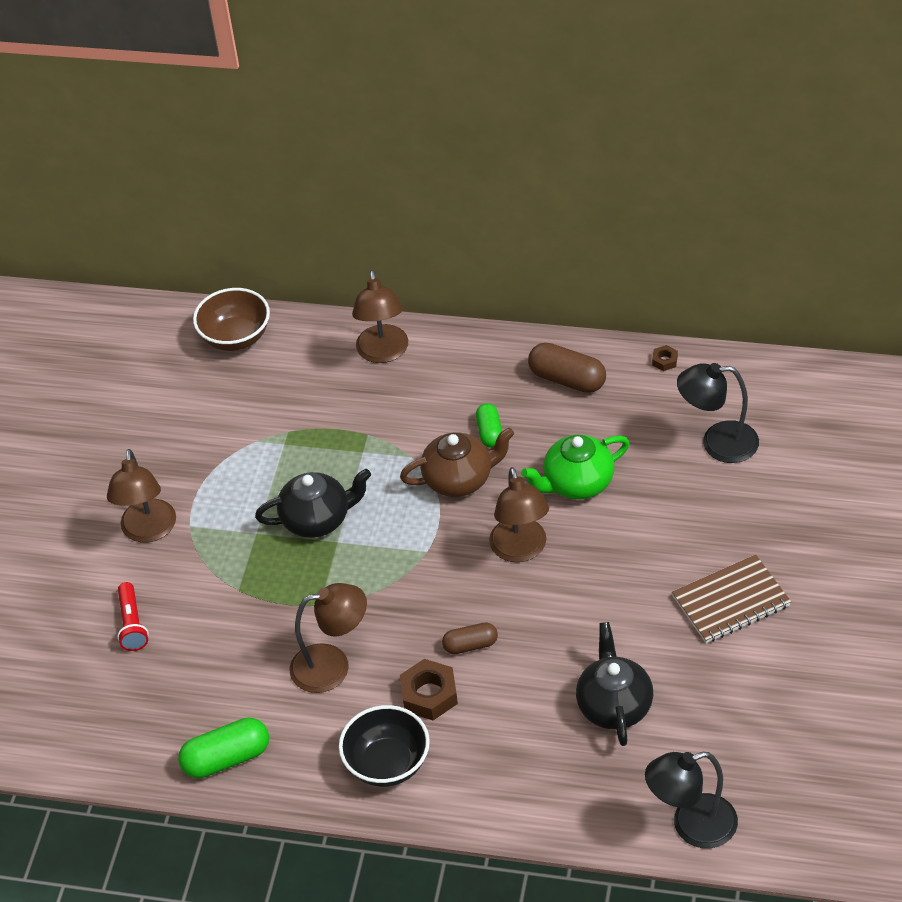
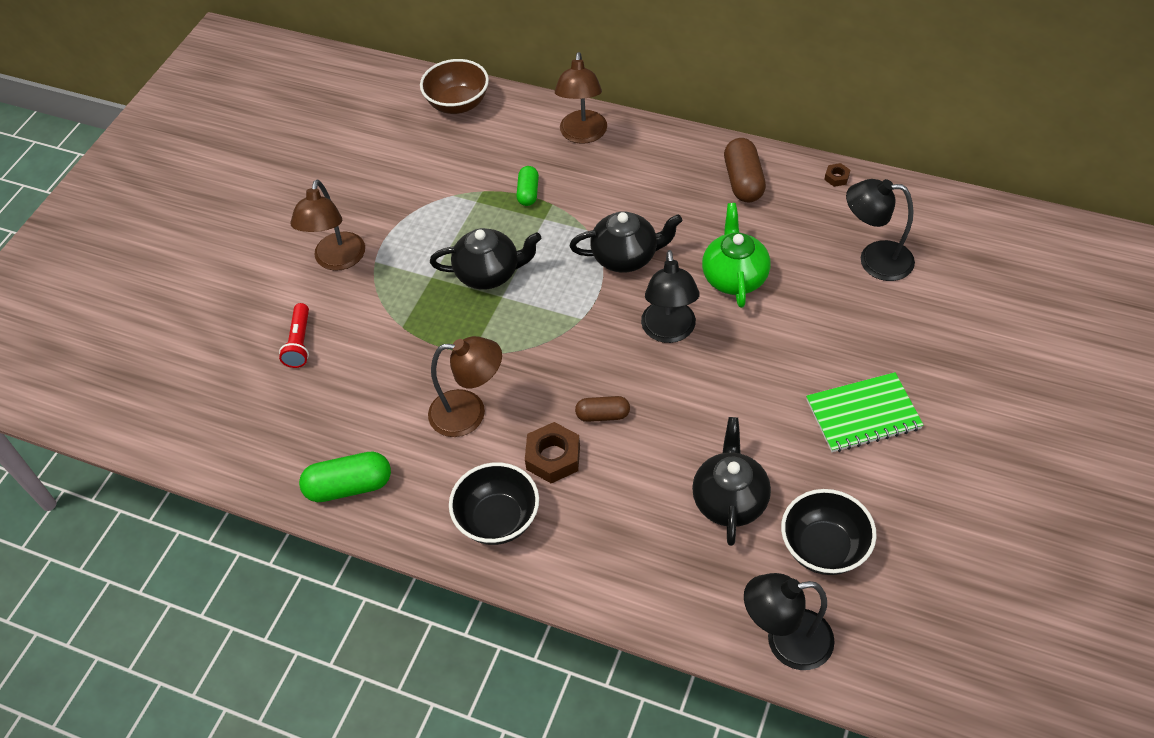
camera: 10 degrees right, 5 degrees up
brown teapot [400,427,514,497] -> black teapot [569,211,683,273]
green capsule [476,403,502,448] -> green capsule moved to [516,166,539,206]
brown lamp [489,467,549,562] -> black lamp [641,250,700,343]
green teapot [521,435,630,499] -> green teapot turned 105 degrees clockwise [702,203,770,308]
brown capsule [528,343,606,393] -> brown capsule turned 45 degrees clockwise [724,138,766,202]
brown notebook [672,554,791,643] -> green notebook [806,372,924,452]
none -> black bowl [781,489,877,575]

